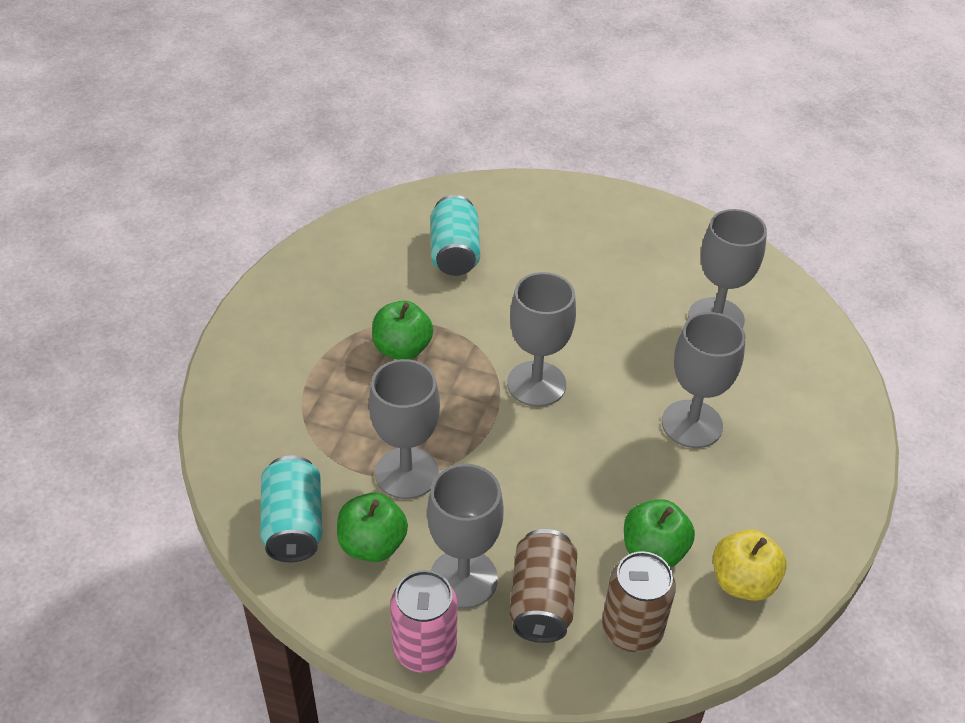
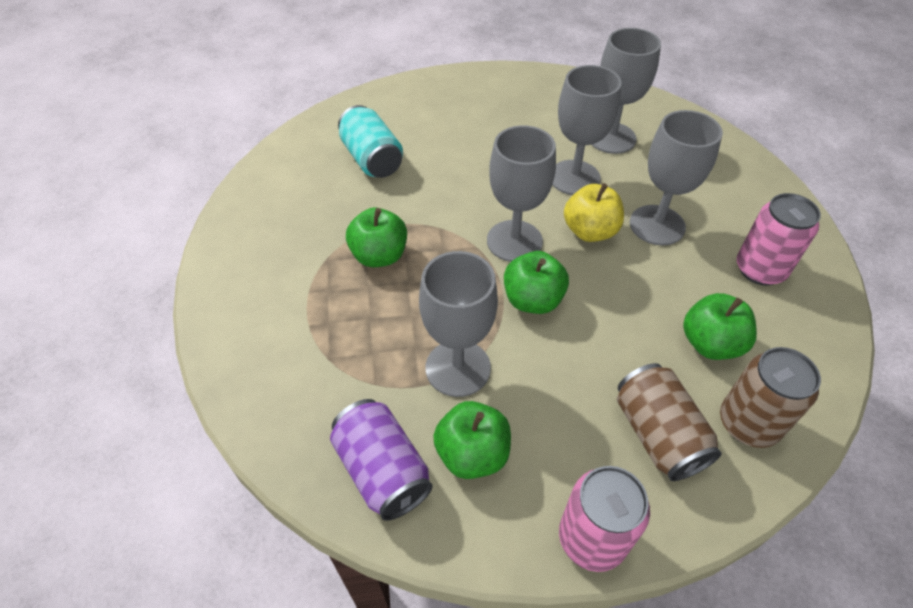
camera: 25 degrees left, 5 degrees up
turquoise can [260,455,322,562] -> purple can [330,399,433,521]
grey goblet [427,464,504,609] -> grey goblet moved to [552,65,622,195]
yellow apple [713,529,787,601] -> yellow apple moved to [564,183,624,242]
none -> green apple [504,251,569,314]
none -> pink can [737,193,821,286]

